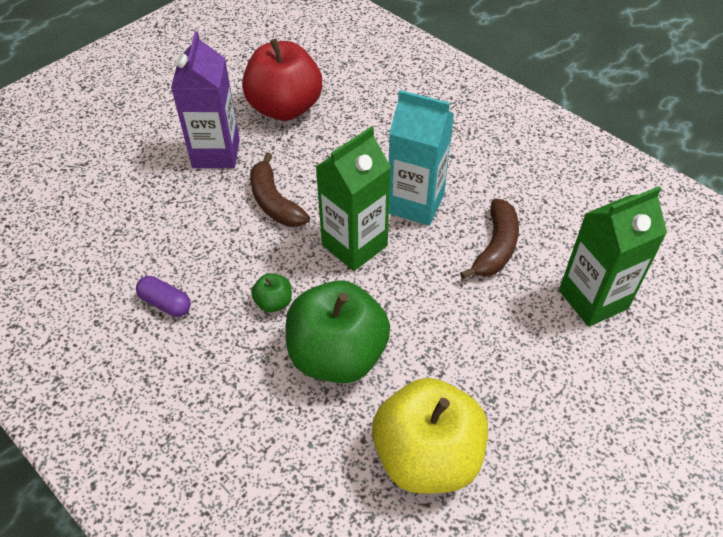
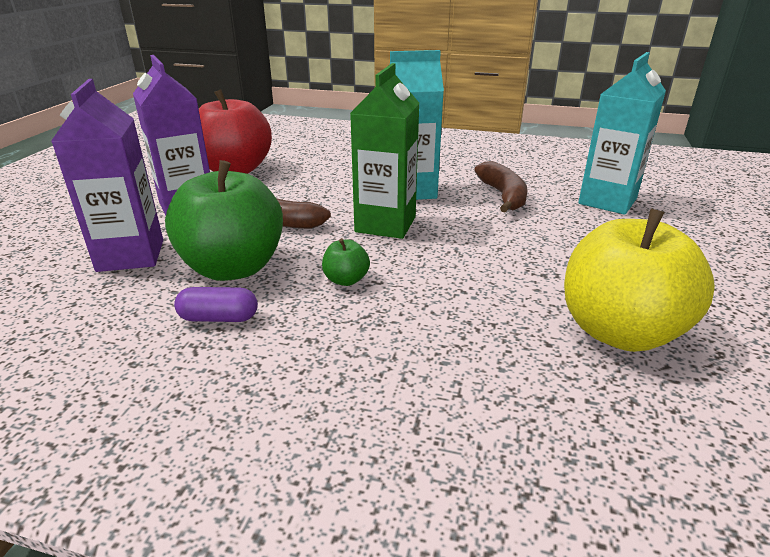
camera: 30 degrees left, 20 degrees down
green apple [286,280,390,383] -> green apple moved to [165,160,283,281]
green carton [559,186,667,327] -> turquoise carton [578,52,666,215]
none -> purple carton [51,79,163,272]

